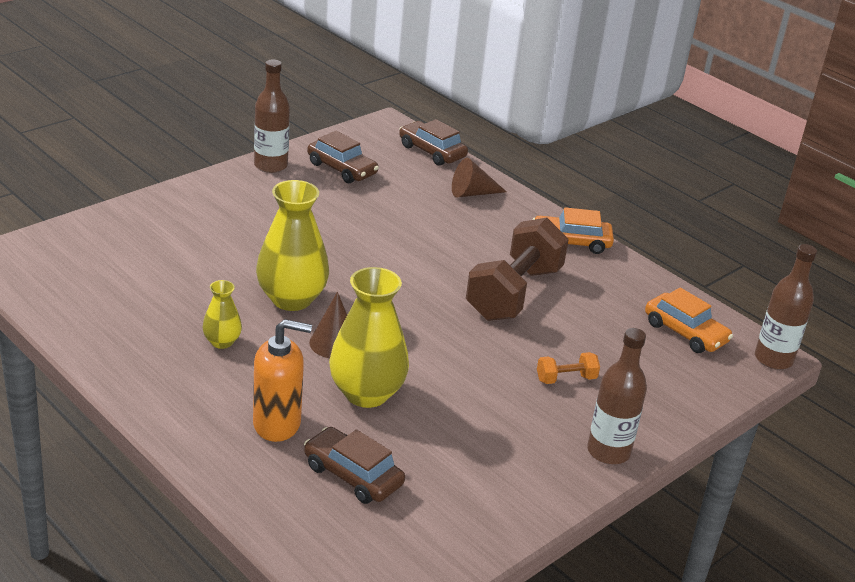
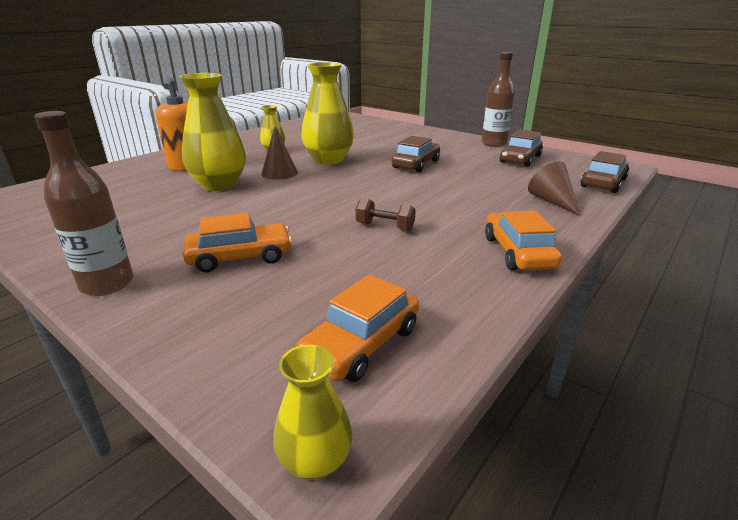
camera: 85 degrees right, 5 degrees down
brown car [304,427,405,504] -> brown car moved to [392,136,440,172]
brown dumbbell [466,218,569,321] -> brown dumbbell [355,198,416,231], size x0.43
orange dumbbell [537,352,600,384] -> orange car [183,213,292,272]
brown bottle [755,244,817,370] -> yellow vase [273,345,352,481]

